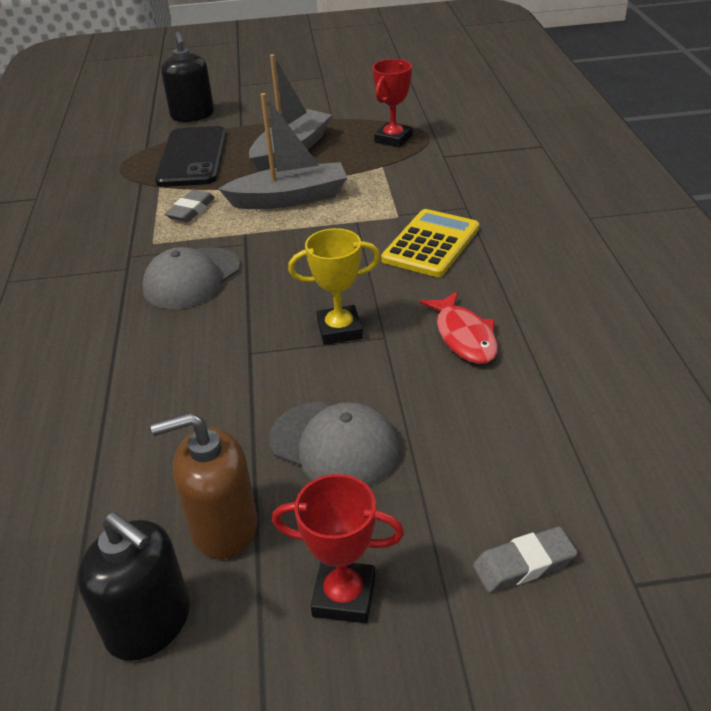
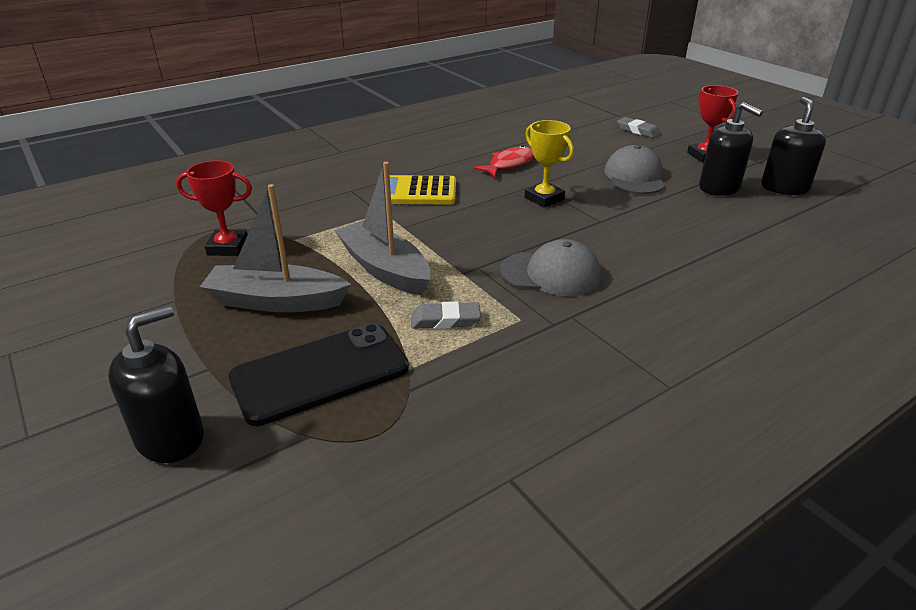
camera: 120 degrees left, 5 degrees down
brown soap dispenser [151,412,258,559] -> black soap dispenser [699,102,763,196]

